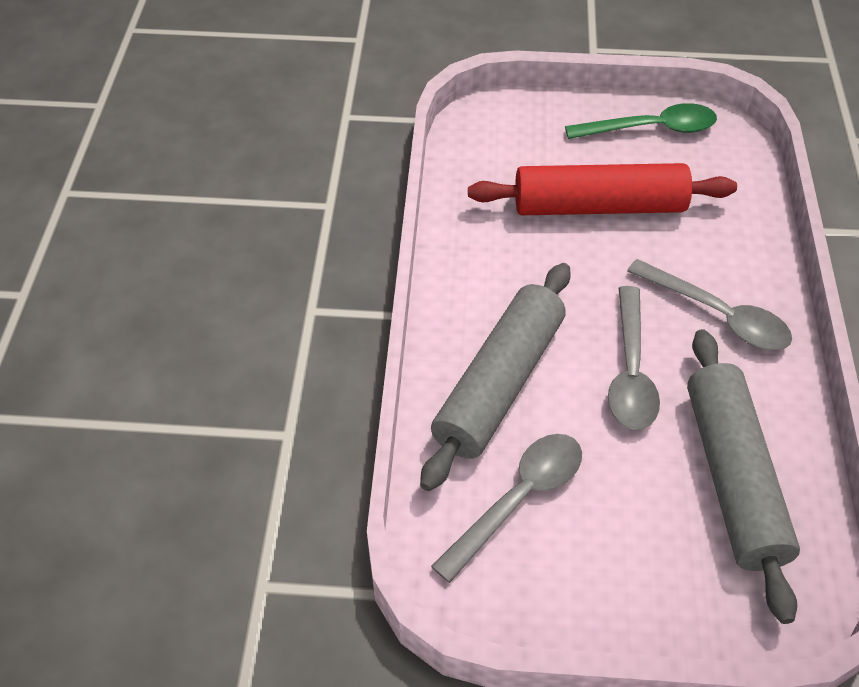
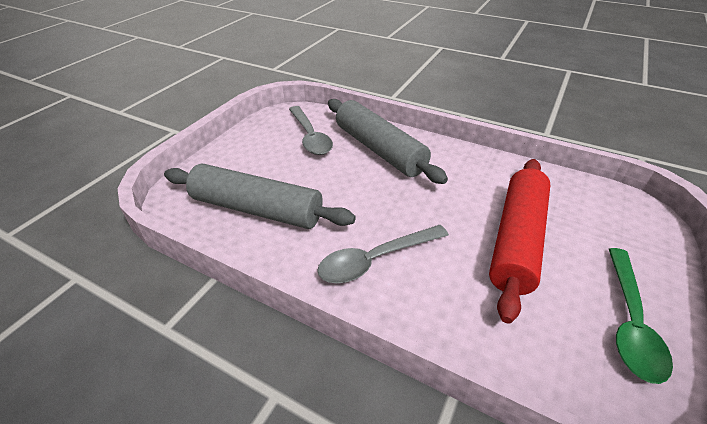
camera: 115 degrees right, 10 degrees down
grey spoon [608,286,660,430] -> none

